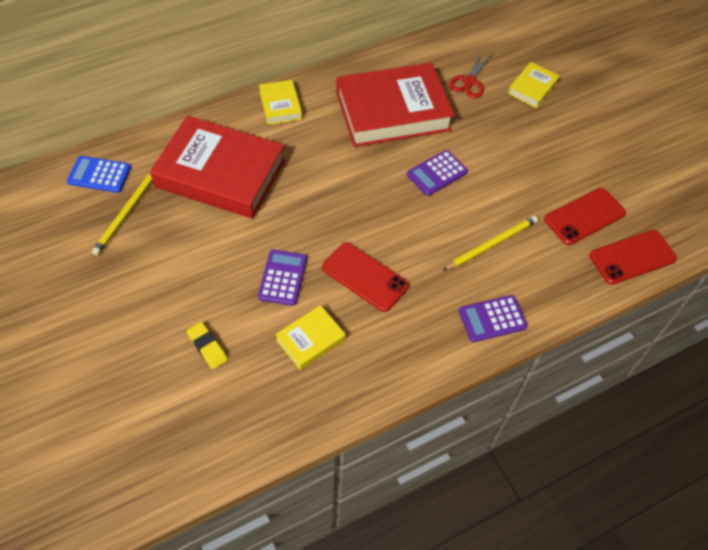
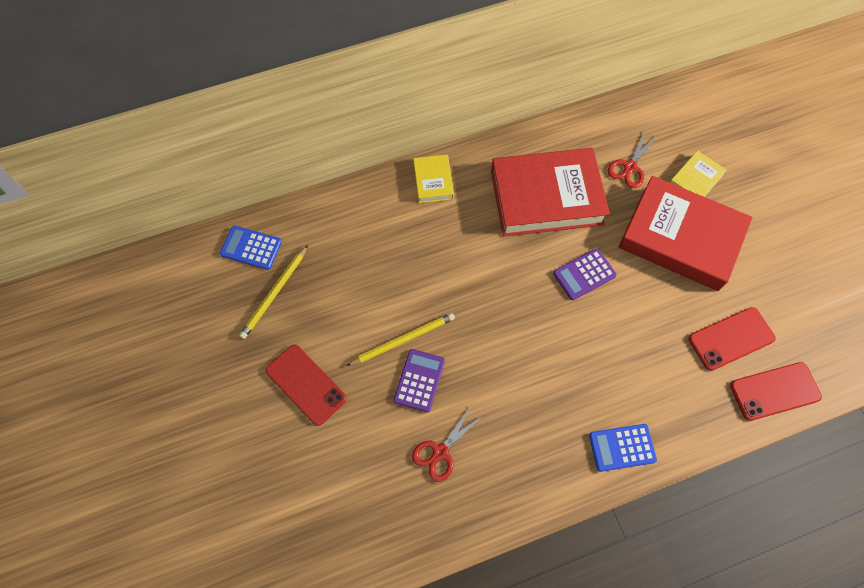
camera: 10 degrees right, 10 degrees up
red book [150,115,285,219] -> red book moved to [619,176,752,291]
yellow eraser [187,322,228,369] -> none
yellow book [275,305,346,370] -> red scissors [412,406,484,482]
red phone [322,242,409,312] -> red phone moved to [266,344,347,426]
yellow pencil [442,216,538,271] -> yellow pencil moved to [346,313,455,366]
purple calculator [459,295,528,342] -> blue calculator [589,424,657,472]

